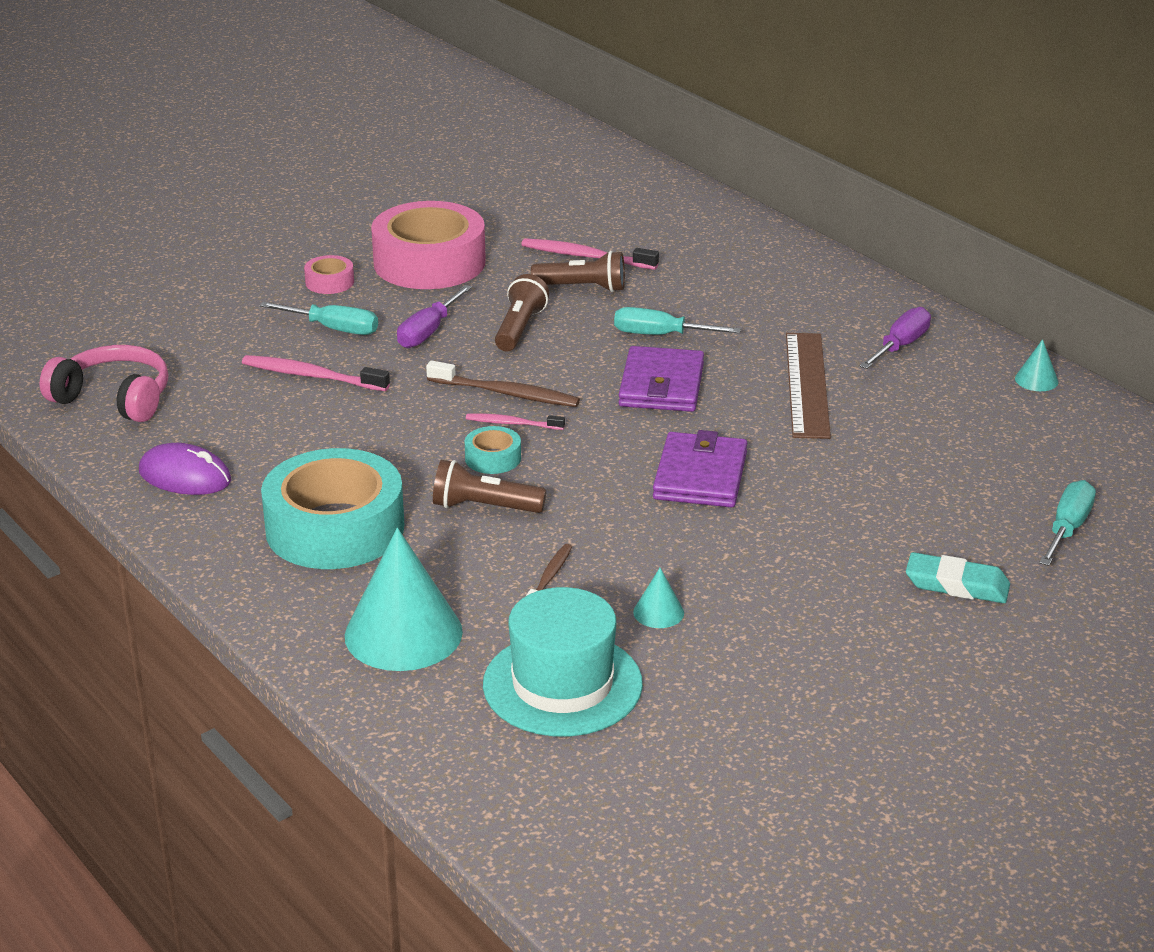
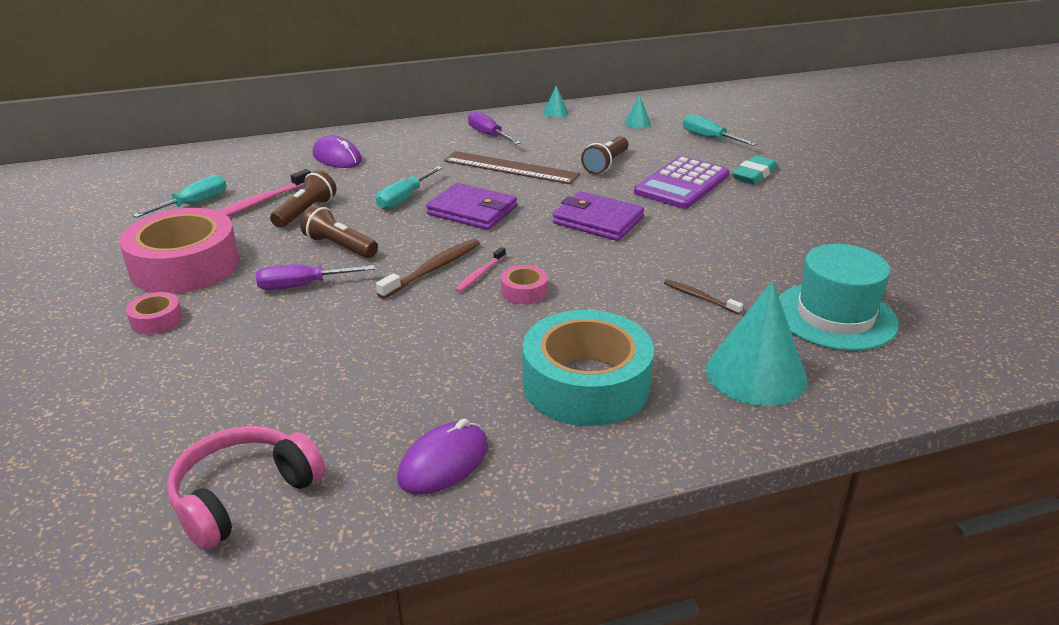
camera: 70 degrees left, 0 degrees up
pink toothbrush [242,355,390,391] -> none
turquoise screwdriver [260,302,378,335] -> turquoise screwdriver moved to [133,175,227,218]
purple screwdriver [397,285,472,348] -> purple screwdriver turned 120 degrees clockwise [256,264,375,290]
brown flashlight [433,460,546,513] -> brown flashlight moved to [581,136,628,175]
turquoise tape [465,426,521,474] -> pink tape [501,265,548,304]
turquoise cone [633,568,684,628] -> turquoise cone moved to [624,95,651,128]
none -> purple mouse [313,135,362,168]
none -> purple calculator [634,156,730,209]

